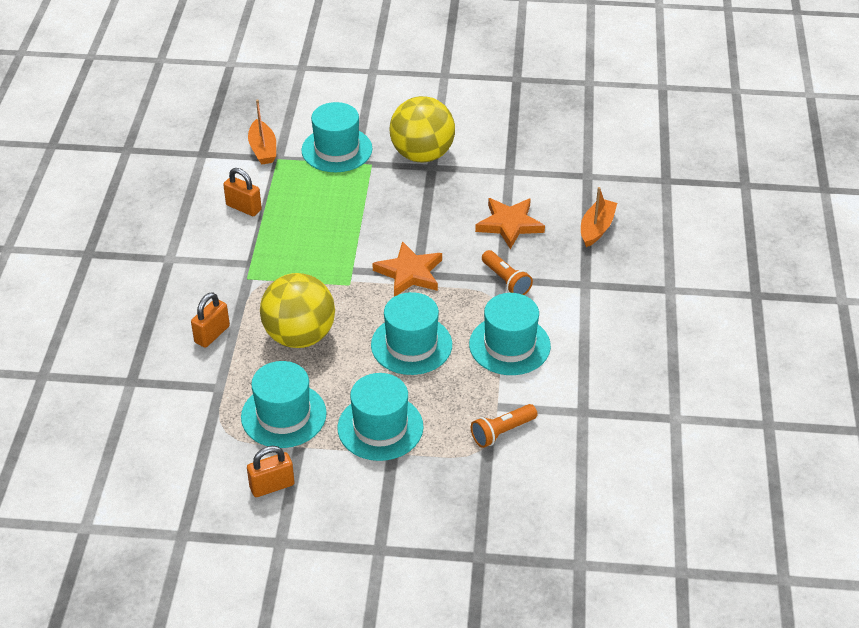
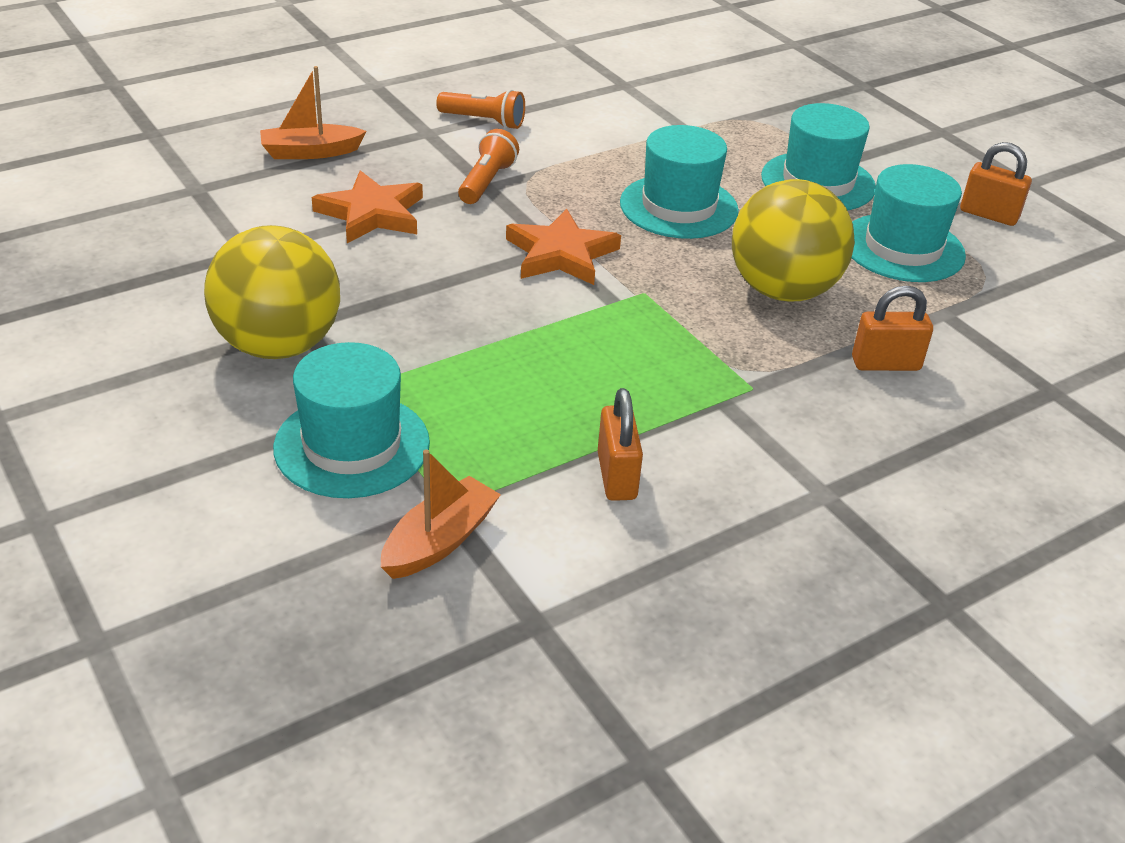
camera: 130 degrees left, 5 degrees down
turquoise hat [469,293,551,375] -> none
orange flashlight [471,404,537,448] -> orange flashlight moved to [436,89,525,129]

